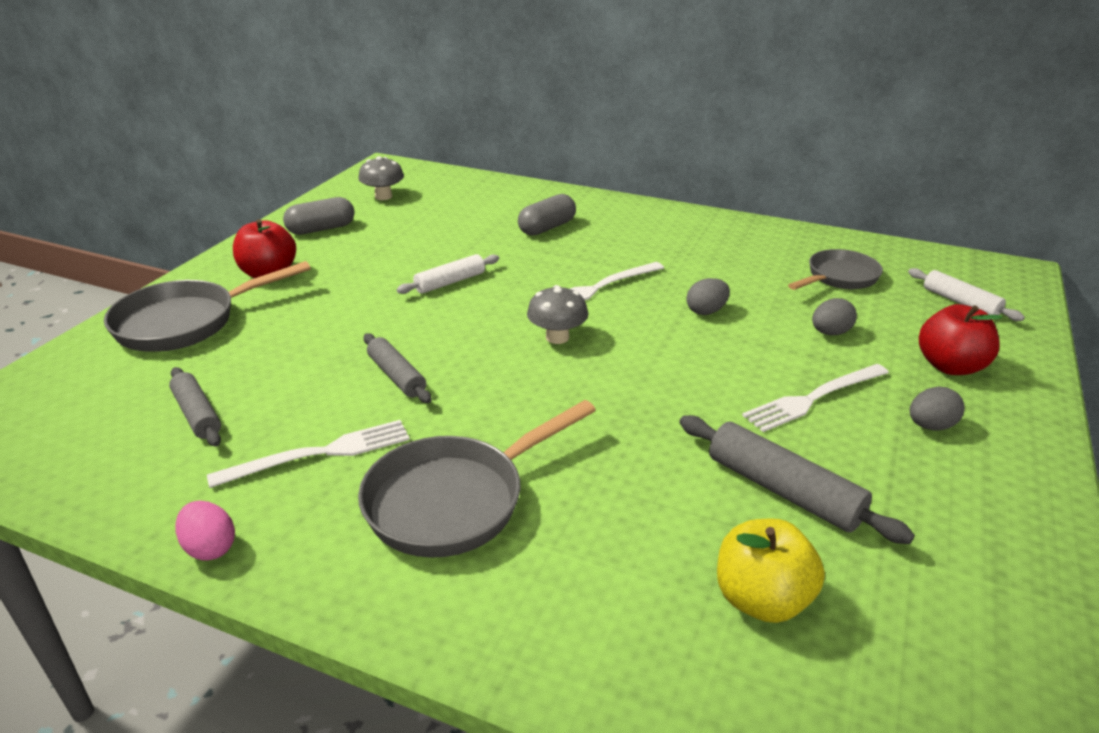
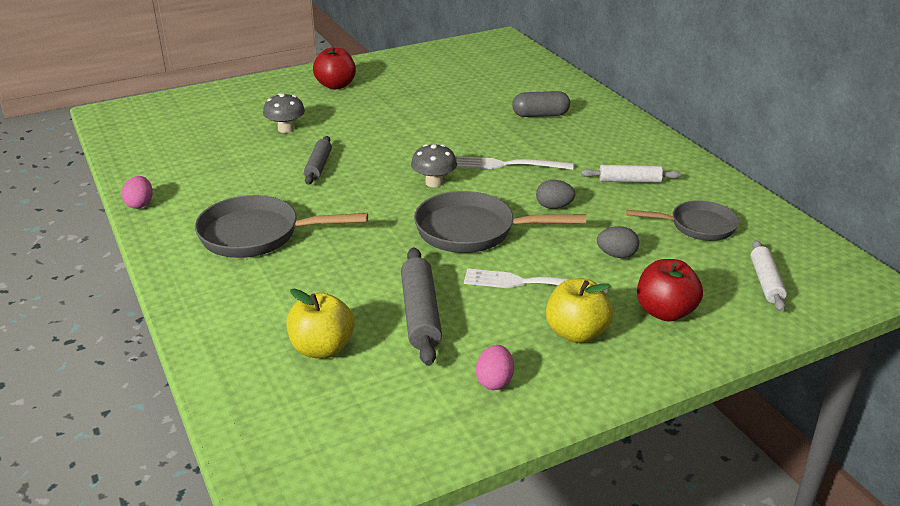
camera: 40 degrees right, 0 degrees up
grey pan [104,261,311,352] -> grey pan moved to [414,191,586,253]
grey rolling pin [169,367,221,447] -> none
white fork [207,420,410,488] -> none
grey capsule [283,197,355,235] -> none
grey mushroom [358,156,404,200] -> grey mushroom moved to [263,93,305,133]
white rolling pin [397,254,499,294] -> white rolling pin moved to [581,165,681,183]
grey egg [910,387,965,430] -> yellow apple [546,279,613,343]
none -> pink egg [476,345,514,390]

